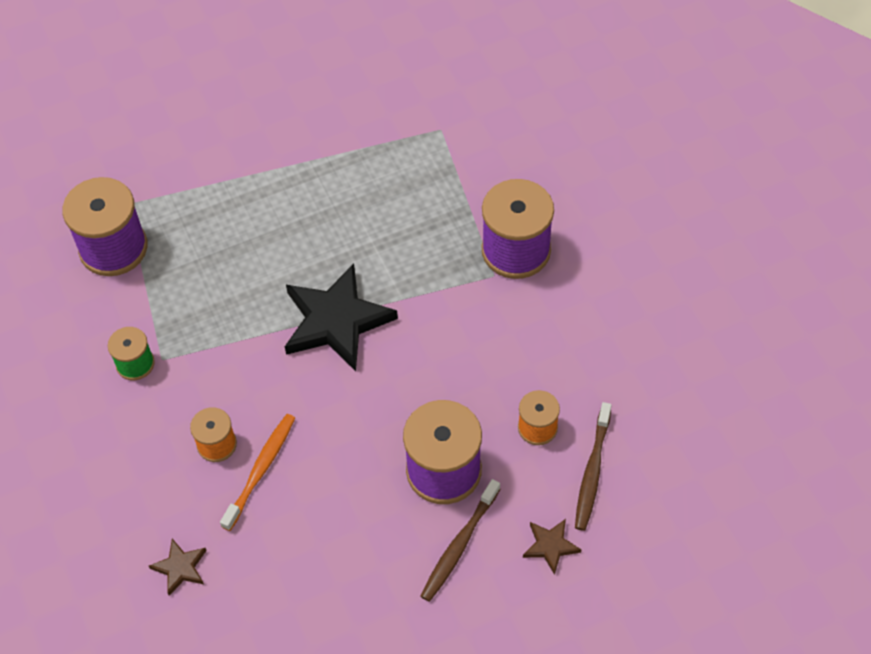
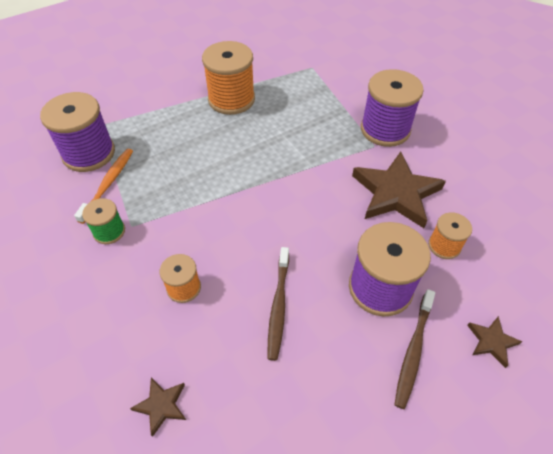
camera: 10 degrees left, 5 degrees down
orange toothbrush [220,414,295,531] -> orange toothbrush moved to [74,148,133,224]
black star [285,264,398,371] -> none
brown toothbrush [575,402,612,531] -> brown toothbrush moved to [267,247,289,361]
none -> orange spool [202,41,255,115]
none -> brown star [352,152,446,228]

